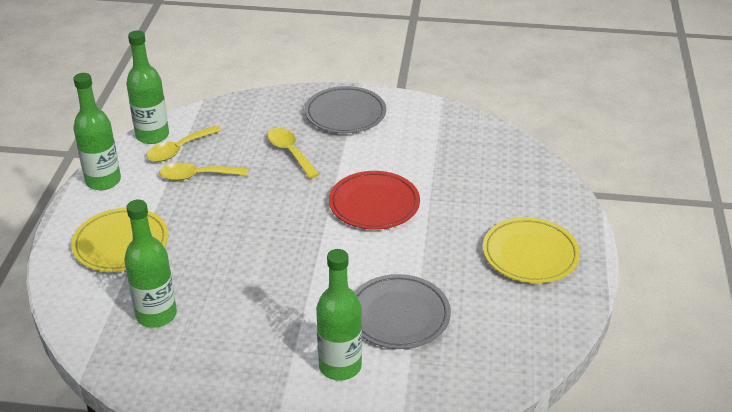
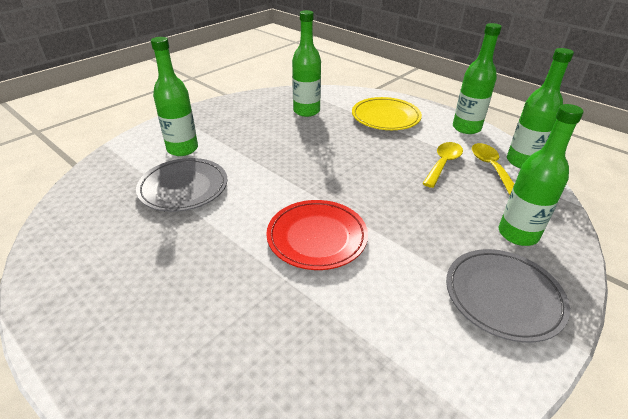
camera: 125 degrees right, 0 degrees up
yellow spoon [267,128,319,179] -> none
yellow plate [483,217,580,283] -> none
none -> green bottle [499,104,584,246]

